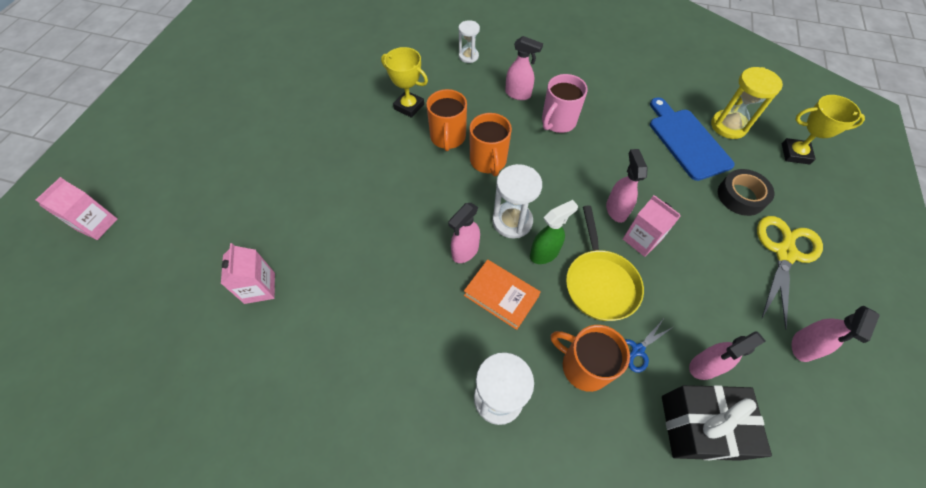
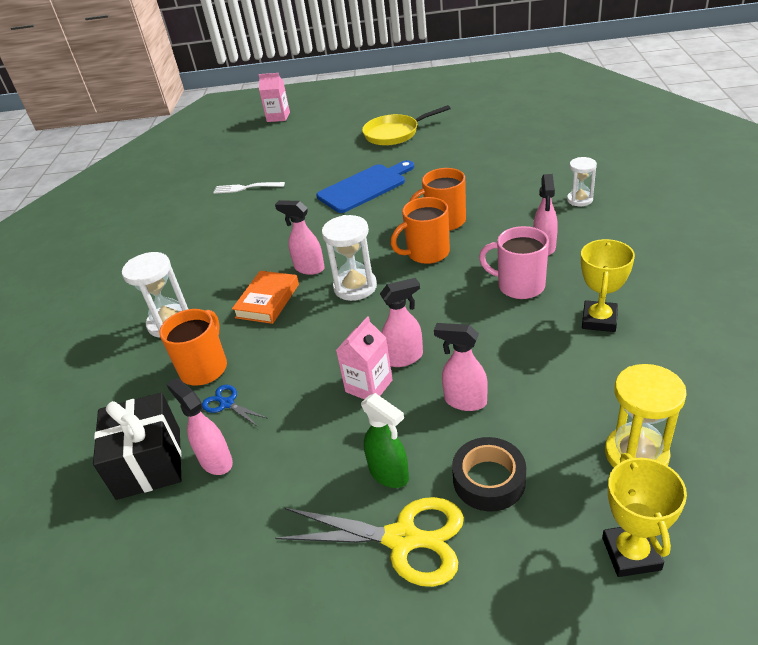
camera: 80 degrees right, 20 degrees down
pink carton [221,243,275,304] -> white fork [213,182,285,194]
yellow trophy [381,47,428,118] -> yellow trophy moved to [581,239,635,332]
green spray bottle [530,200,578,264] -> green spray bottle moved to [361,393,409,488]
yellow pan [566,205,644,321] -> yellow pan moved to [362,105,451,146]
blue cutting board [650,97,735,181] -> blue cutting board moved to [317,160,414,213]
pink spray bottle [791,306,880,362] -> pink spray bottle moved to [434,323,488,411]

